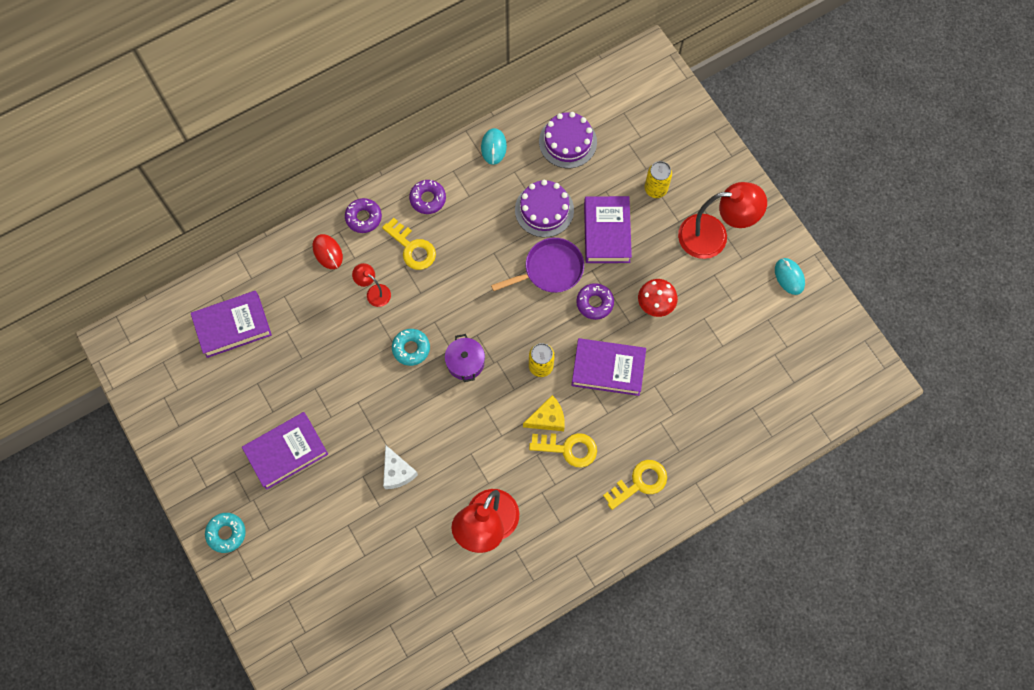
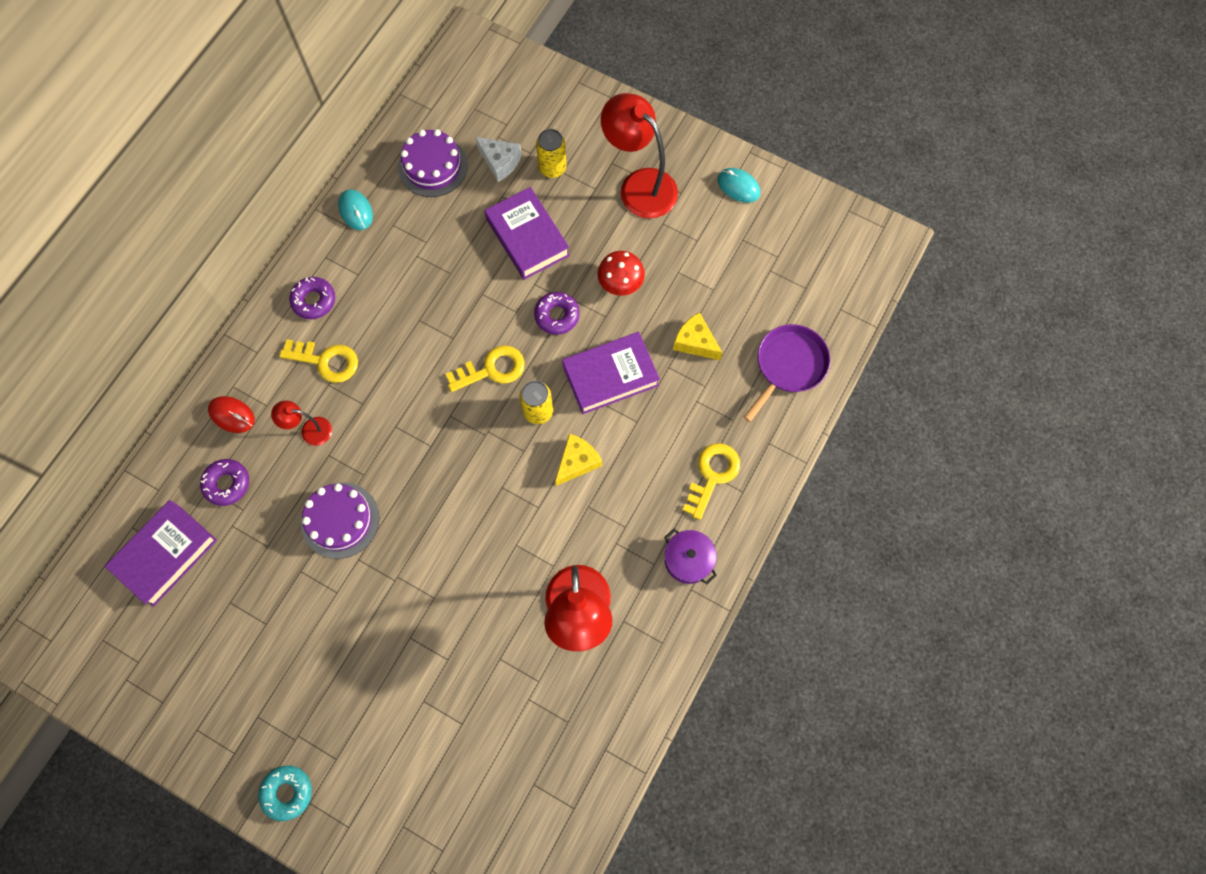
camera: 30 degrees left, 0 degrees up
purple book [242,412,328,490] -> none
purple donut [345,198,382,233] -> purple donut moved to [200,459,249,506]
white cheese [383,445,418,489] -> white cheese moved to [475,137,522,182]
turquoise donut [392,329,430,366] -> none
purple pot [445,334,485,382] -> purple pot moved to [664,529,717,584]
purple pan [491,238,584,293] -> purple pan moved to [744,324,830,422]
purple cake [515,180,574,237] -> purple cake moved to [301,482,379,559]
yellow key [529,433,597,468] -> yellow key moved to [446,346,525,392]
red lamp [678,182,767,259] -> red lamp turned 105 degrees counterclockwise [601,93,678,219]
none -> yellow cheese [673,312,722,360]

